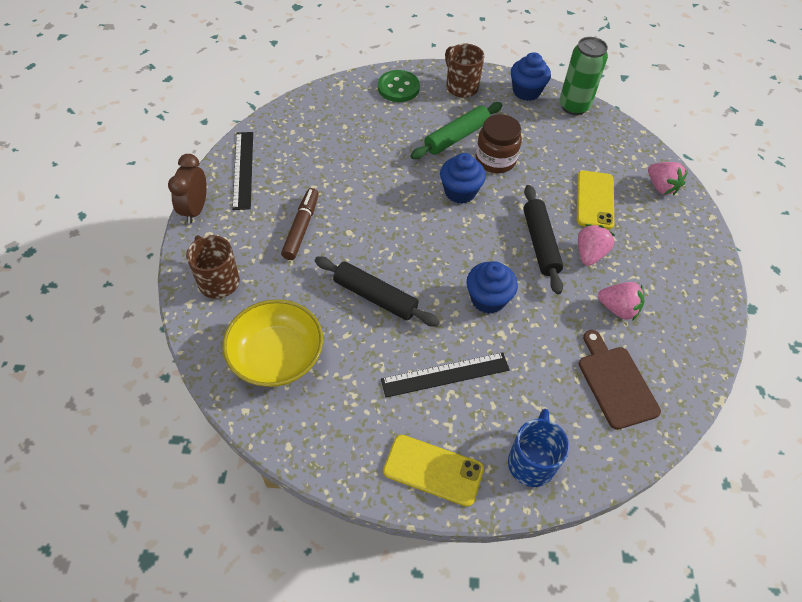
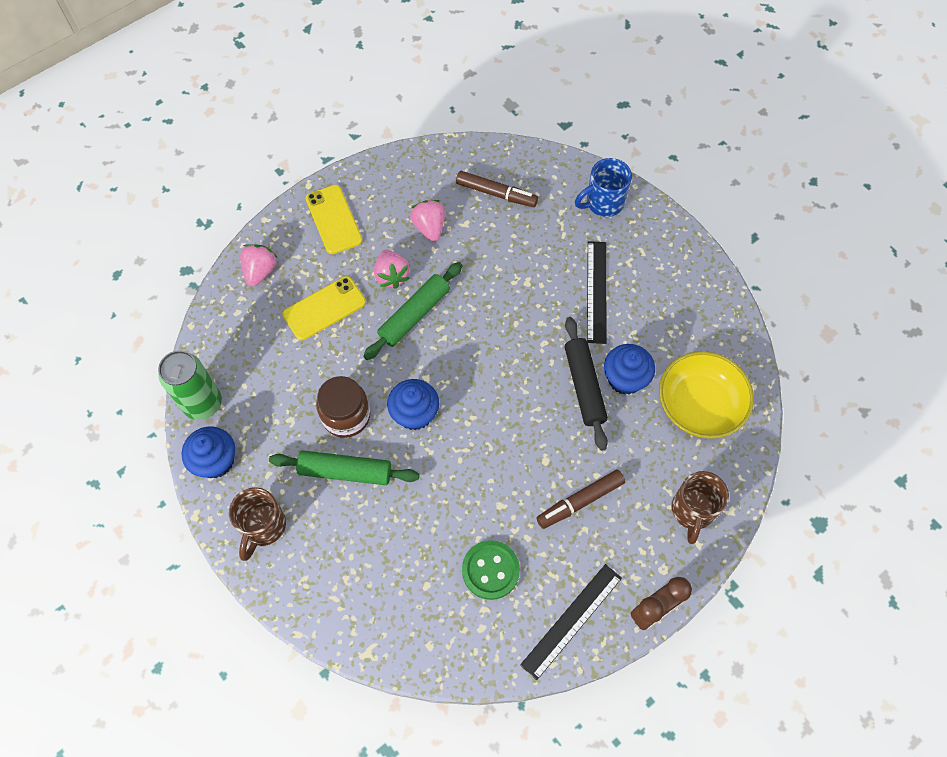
camera: 130 degrees left, 10 degrees up
green button [378,70,420,102] -> green button moved to [462,540,520,600]
black ruler [381,352,510,398] -> black ruler turned 60 degrees clockwise [587,241,606,344]
yellow phone [383,435,484,507] -> yellow phone moved to [305,185,363,254]
blue cupcake [466,262,518,314] -> blue cupcake moved to [604,344,655,395]
black rolling pin [523,185,563,294] -> green rolling pin [363,262,462,360]
pink strawberry [578,224,615,266] -> pink strawberry turned 90 degrees counterclockwise [374,250,410,289]
brown cutting board [579,330,661,430] -> brown marker [456,171,538,207]

